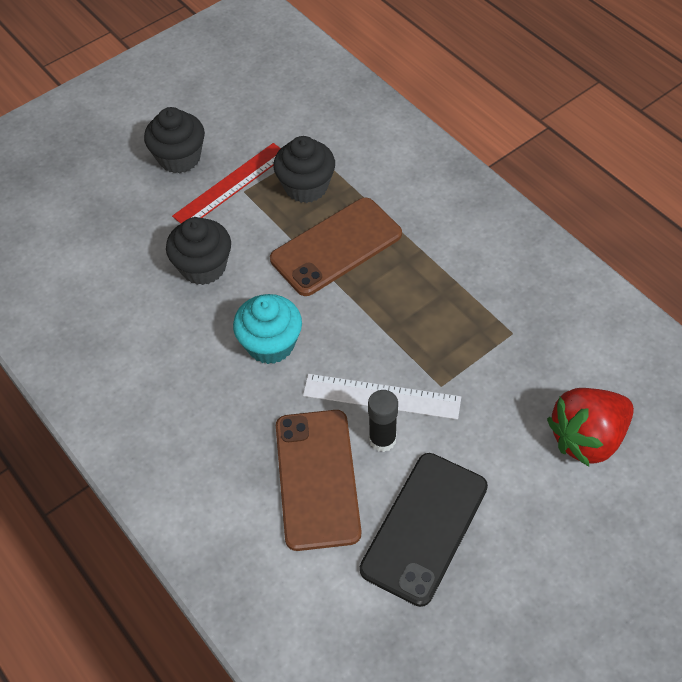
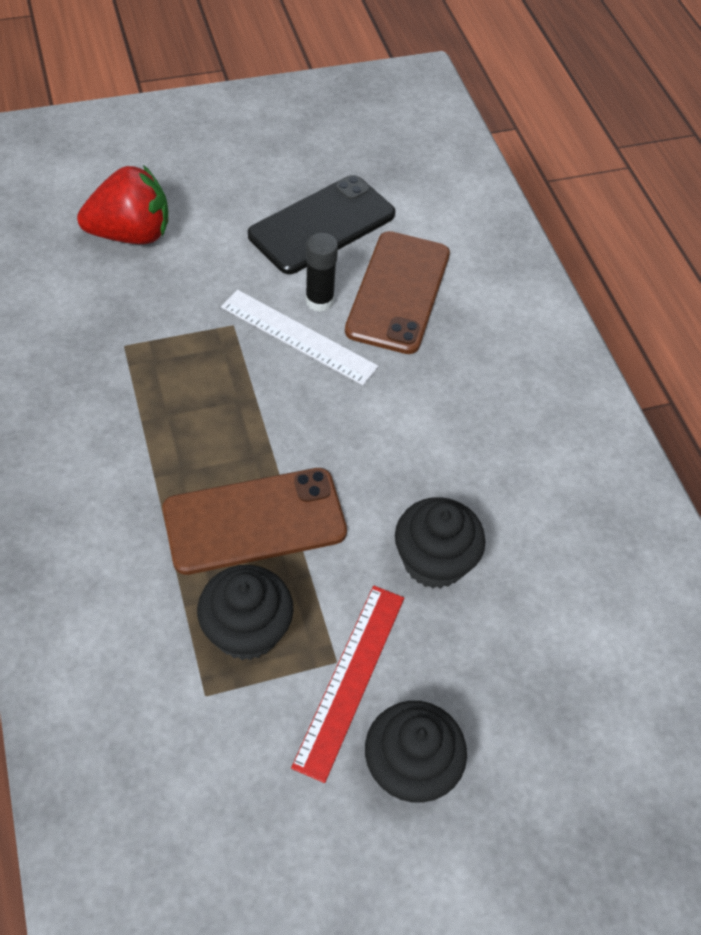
camera: 165 degrees left, 0 degrees up
red ruler [172,143,281,224] -> red ruler turned 45 degrees counterclockwise [291,586,404,783]
turquoise cupcake [233,294,302,364] -> none

